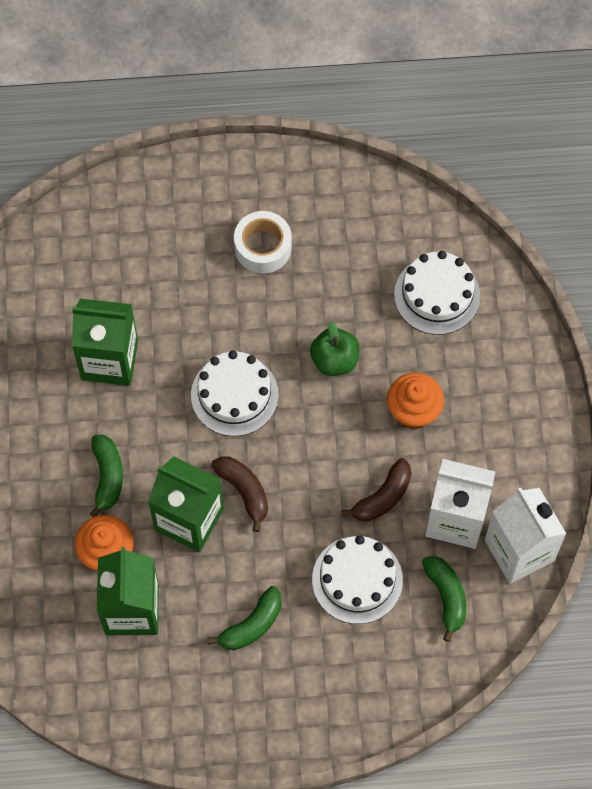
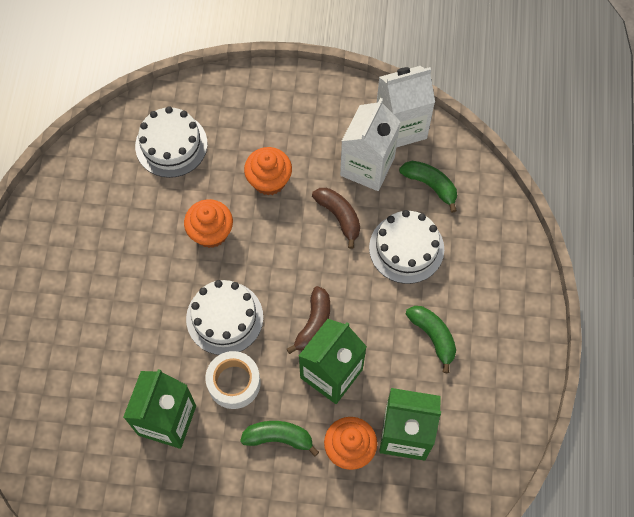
camera: 80 degrees left, 0 degrees up
brown banana [211,456,268,532] -> brown banana turned 135 degrees clockwise [287,286,330,354]
white tape [234,211,292,273] -> white tape moved to [205,351,261,409]
green apple [310,321,359,376] -> orange cupcake [184,199,233,248]
green banana [422,556,466,642] -> green banana turned 45 degrees clockwise [399,161,457,213]

